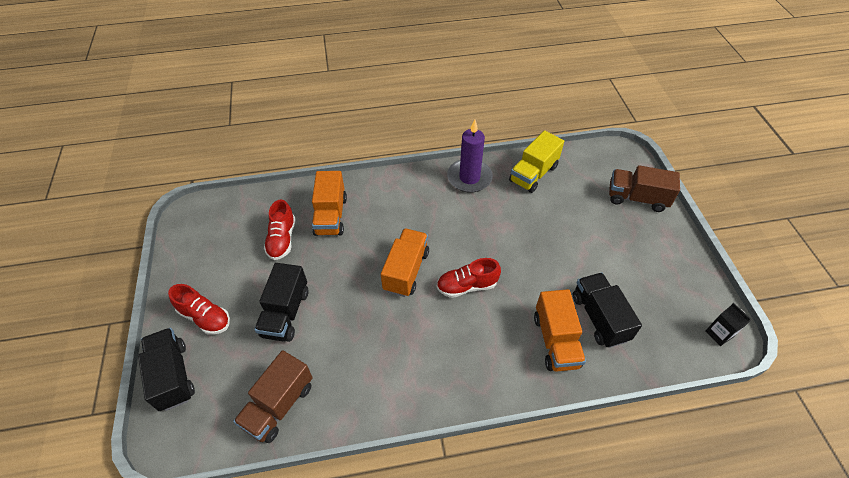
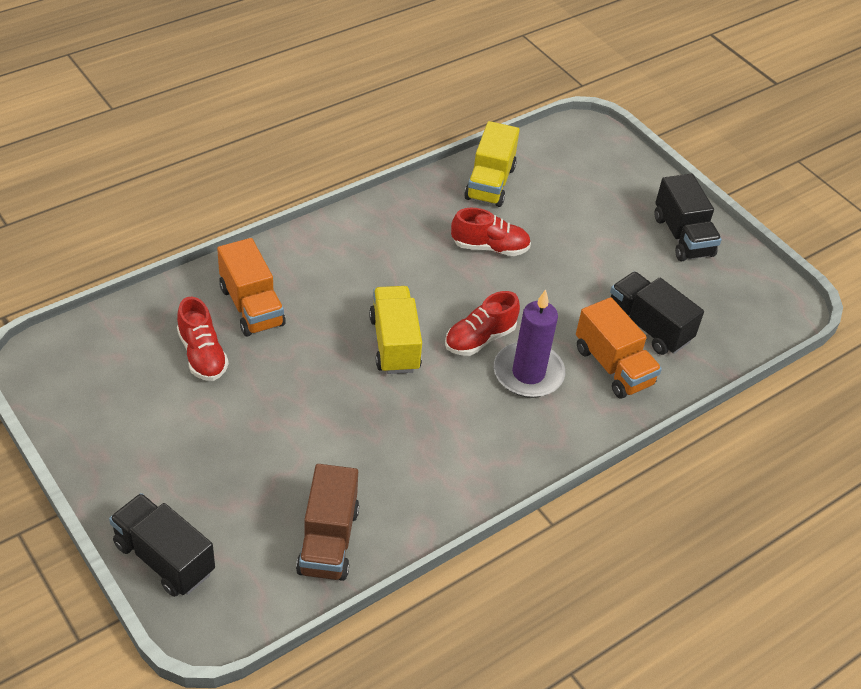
camera: 30 degrees left, 5 degrees down
red shoe [168,284,230,335] -> red shoe moved to [451,208,531,256]
black truck [254,263,309,342] -> black truck moved to [654,174,722,261]
orange truck [381,228,429,297] -> yellow truck [369,286,422,374]
purple candle [447,120,493,193] -> purple candle moved to [494,289,565,398]
brown truck [609,165,680,212] -> none
black carton [705,303,751,346] -> none

